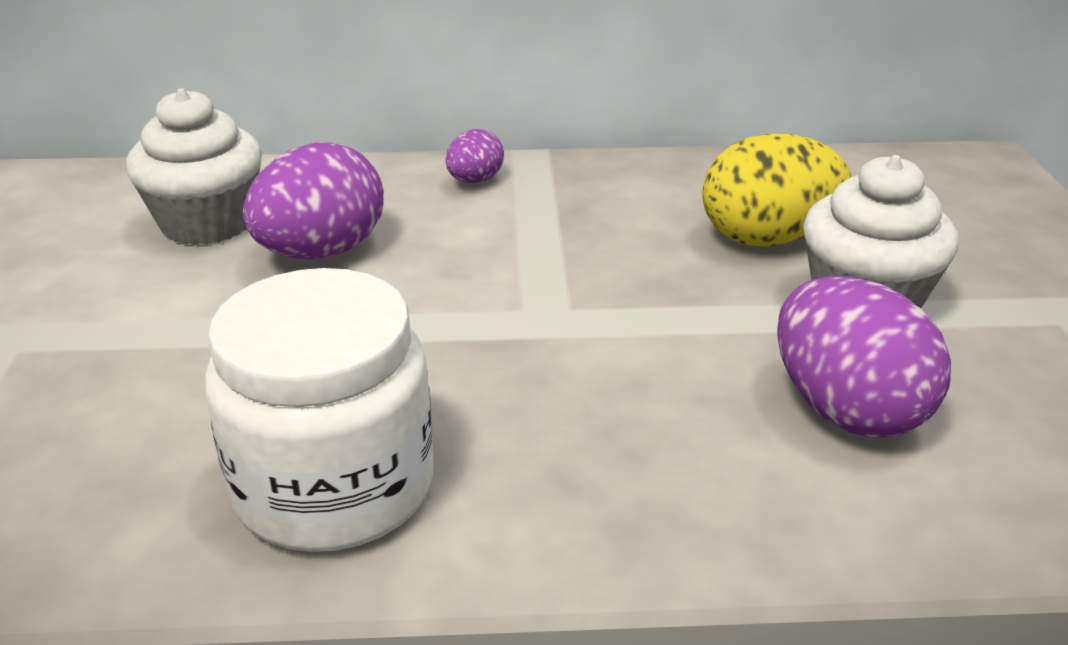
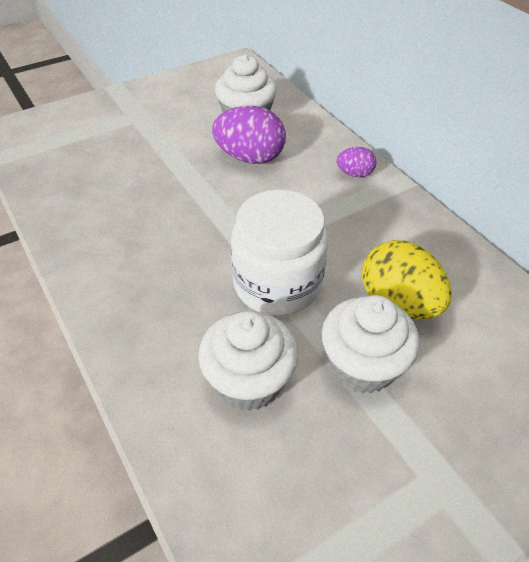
camera: 60 degrees right, 15 degrees up
white jar [205,268,434,552] -> white jar moved to [231,190,328,316]
purple egg [777,276,951,438] -> white cupcake [198,311,298,411]

